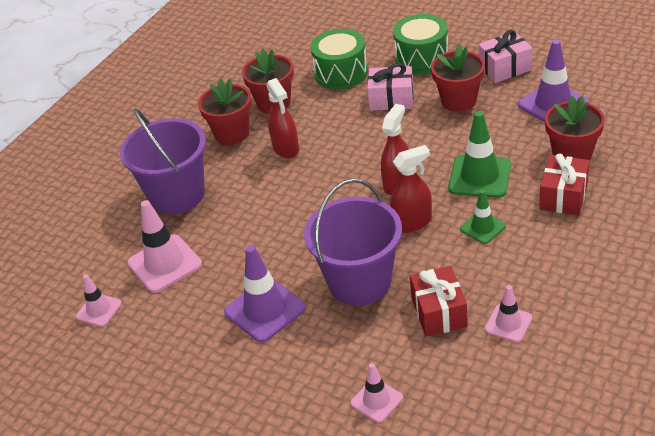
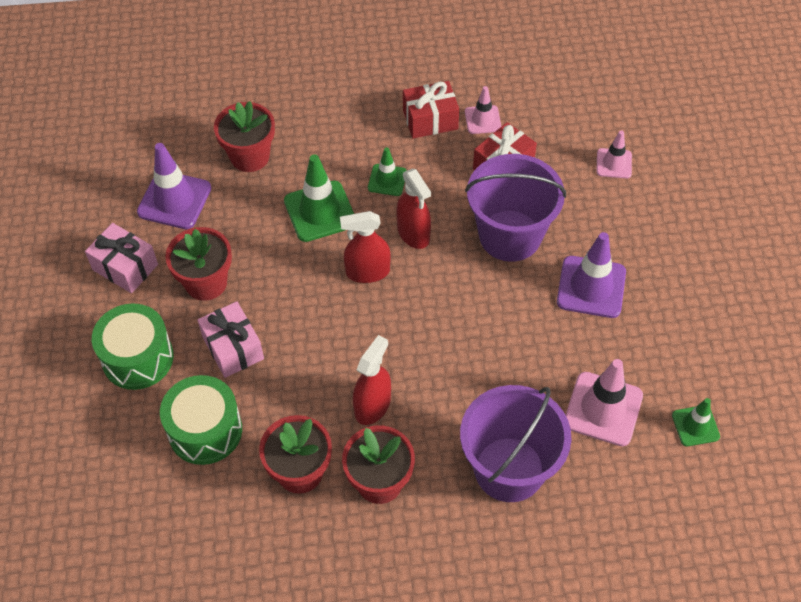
camera: 130 degrees left, 15 degrees up
pink traffic cone [76,274,122,327] -> green traffic cone [672,398,720,446]
red spray bottle [390,145,432,233] -> red spray bottle turned 150 degrees counterclockwise [396,169,431,249]
red gift [539,153,590,216] -> red gift moved to [403,81,459,139]

